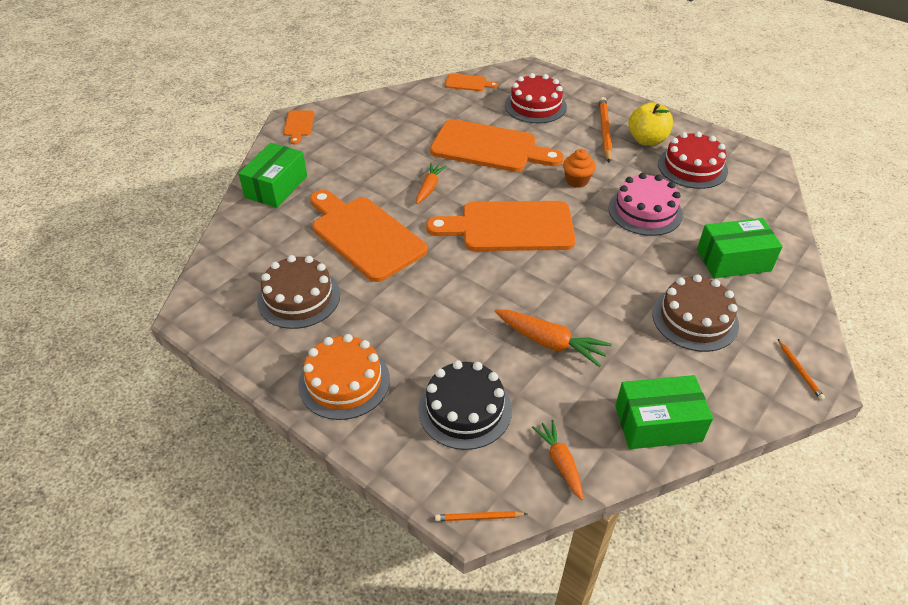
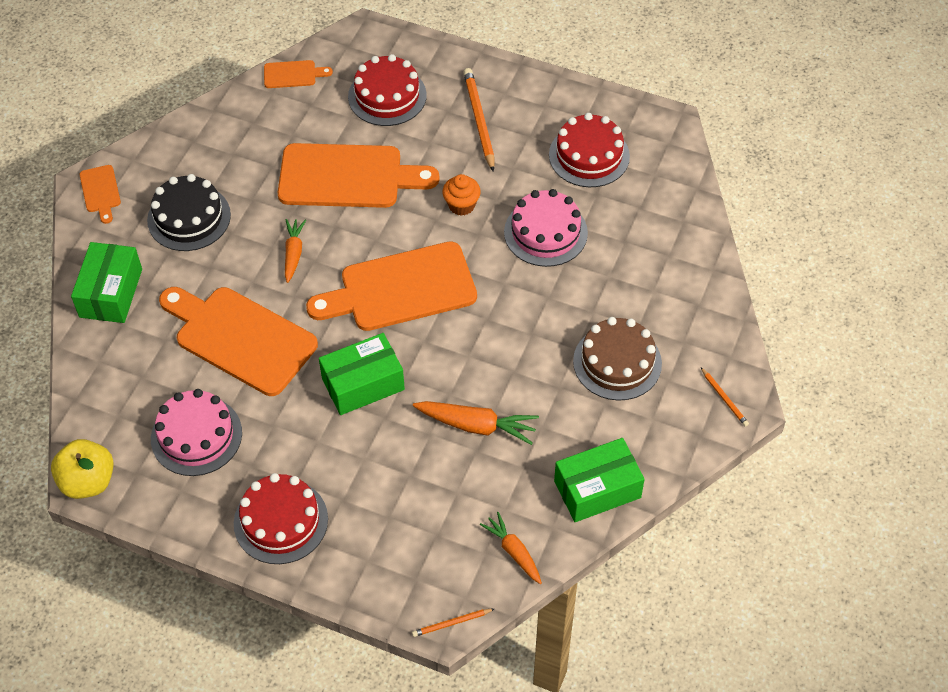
camera: 15 degrees left, 10 degrees up
brown cake [257,255,340,329] -> pink cake [151,389,242,476]
orange cake [298,334,390,420] -> red cake [234,473,328,564]
black cake [418,360,512,450] -> black cake moved to [147,174,231,251]
yellow apple [629,102,673,146] -> yellow apple moved to [51,439,114,499]
green box [697,218,783,278] -> green box moved to [319,333,405,415]

